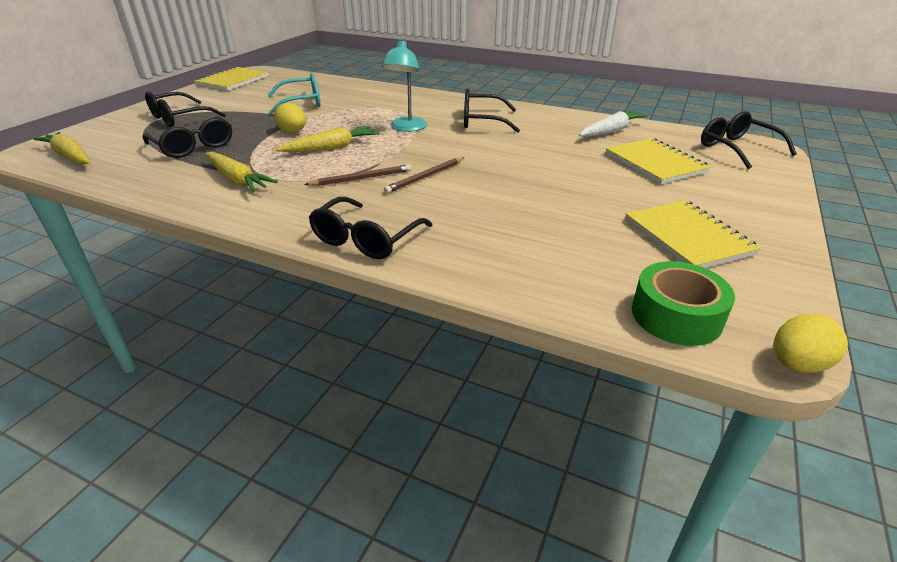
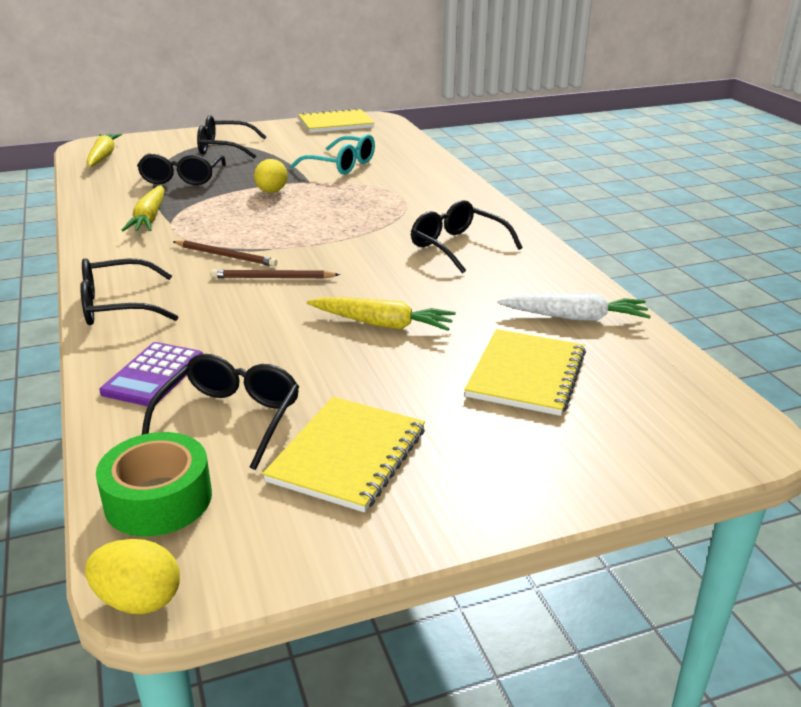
camera: 45 degrees right, 5 degrees down
yellow carrot [276,126,380,152] -> yellow carrot moved to [307,297,456,331]
turquoise lamp [381,39,427,132] -> none
black glasses [701,111,797,169] -> black glasses moved to [142,354,299,470]
none -> purple calculator [99,342,203,406]

